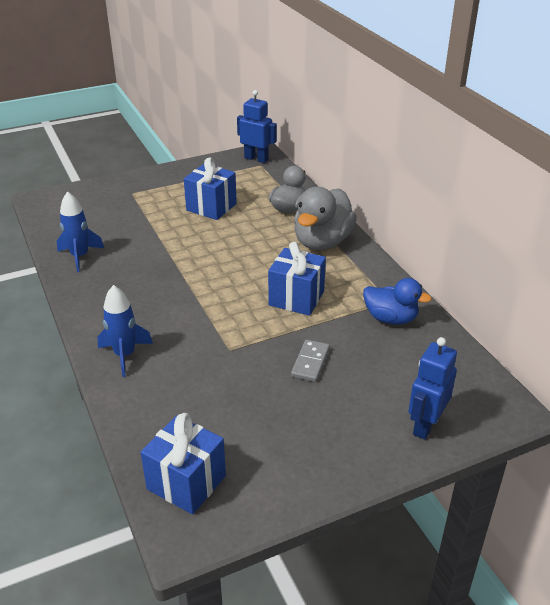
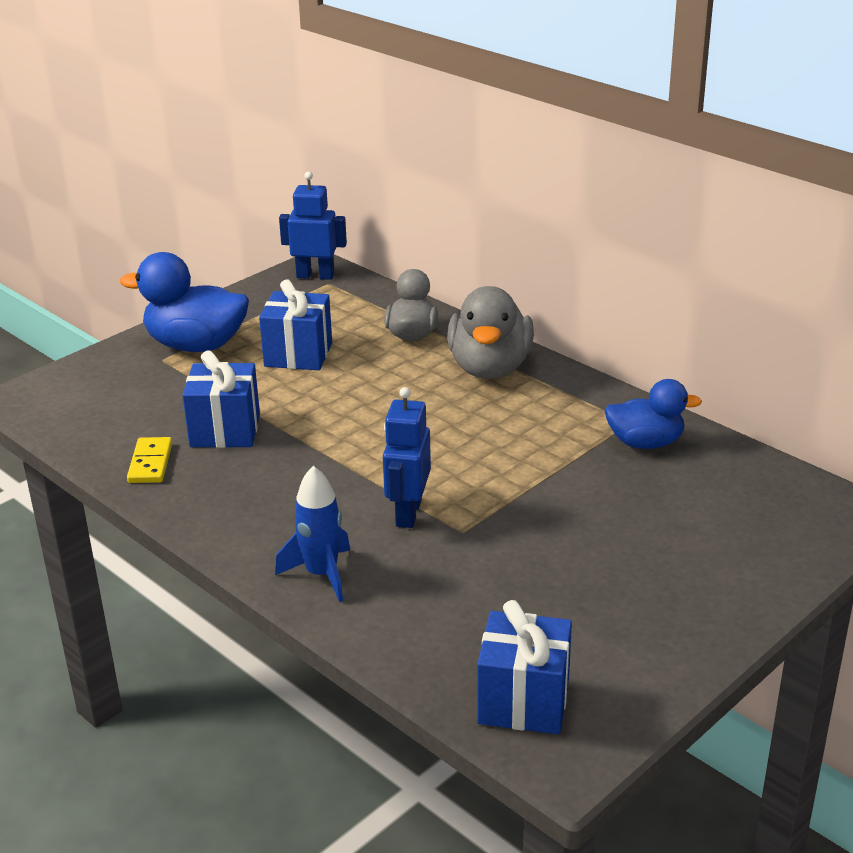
camera: 20 degrees left, 5 degrees down
blue rocket [57,191,104,272] -> yellow domino [127,437,172,483]
blue gift [268,242,326,316] -> blue gift moved to [183,350,260,448]
grey domino [291,340,330,382] -> none
blue robot [408,337,457,440] -> blue robot moved to [383,387,431,528]
none -> blue duck [120,252,249,352]

